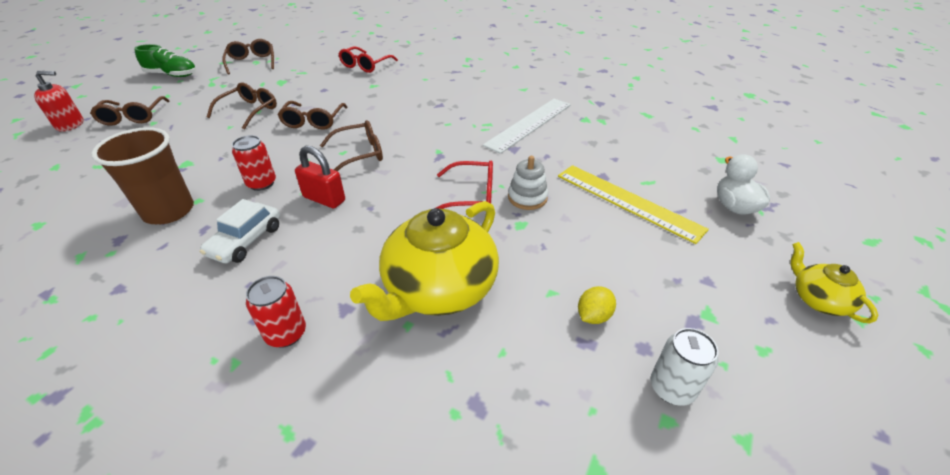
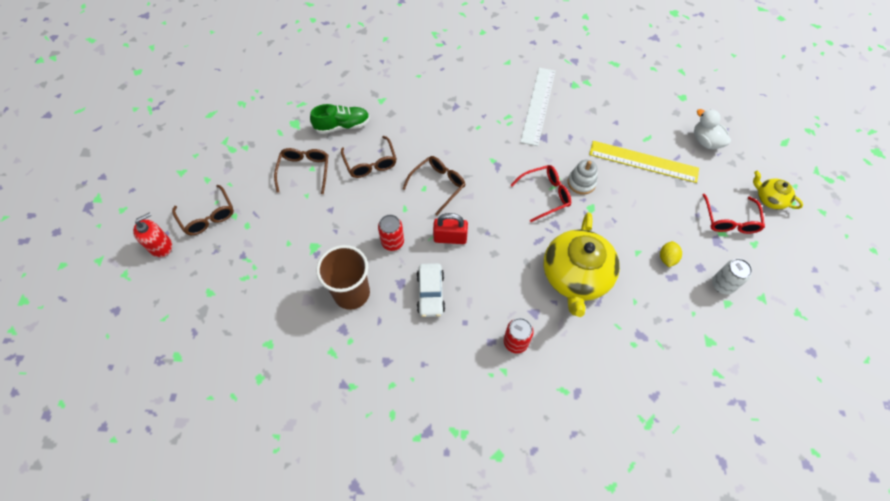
camera: 25 degrees left, 20 degrees up
green shoe [134,44,197,77] -> green shoe moved to [310,104,370,134]
brown glasses [222,39,274,75] -> none
red glasses [339,46,398,73] -> red glasses moved to [702,194,765,234]

